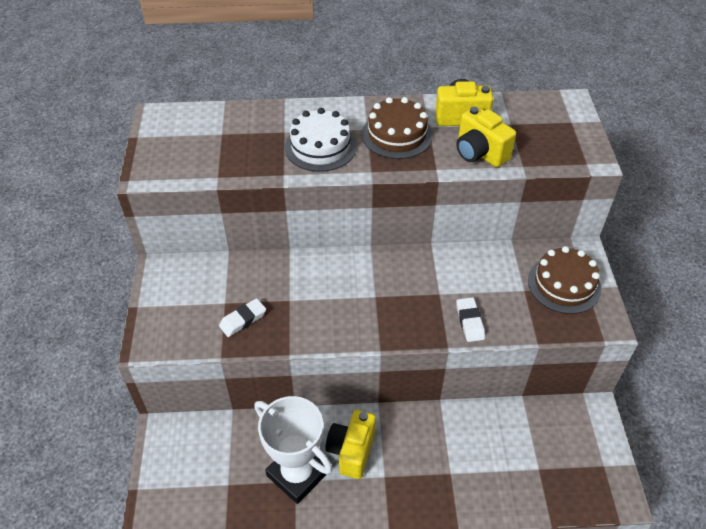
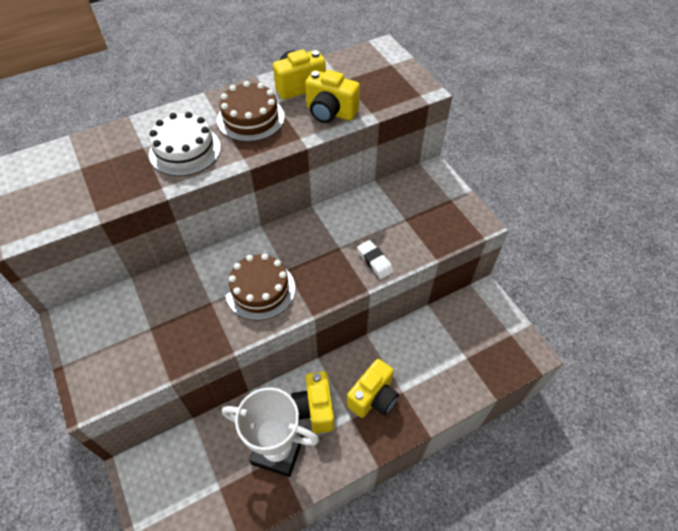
camera: 25 degrees left, 5 degrees up
white eraser [219,298,266,337] -> none
brown cake [528,246,601,314] -> brown cake moved to [225,254,295,321]
none -> yellow camera [347,359,399,418]

